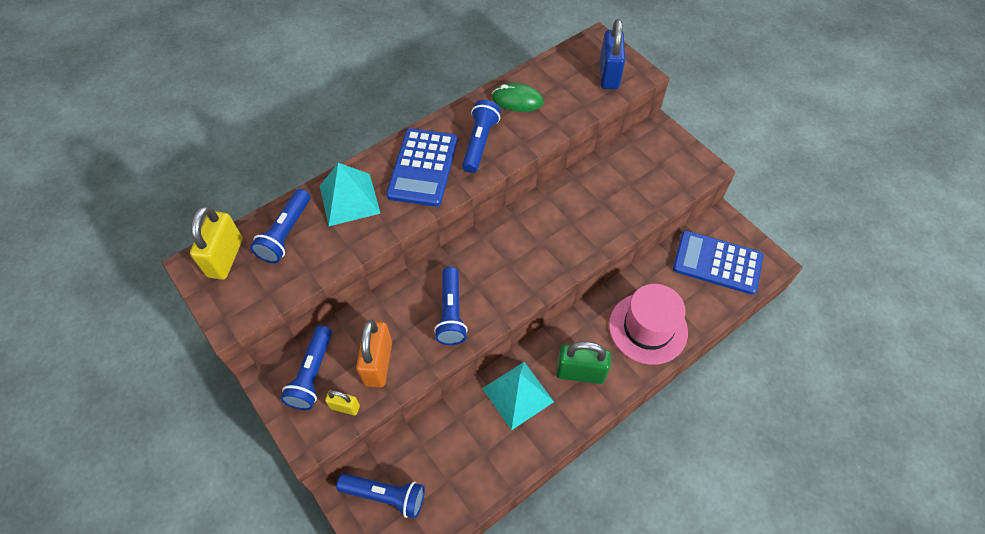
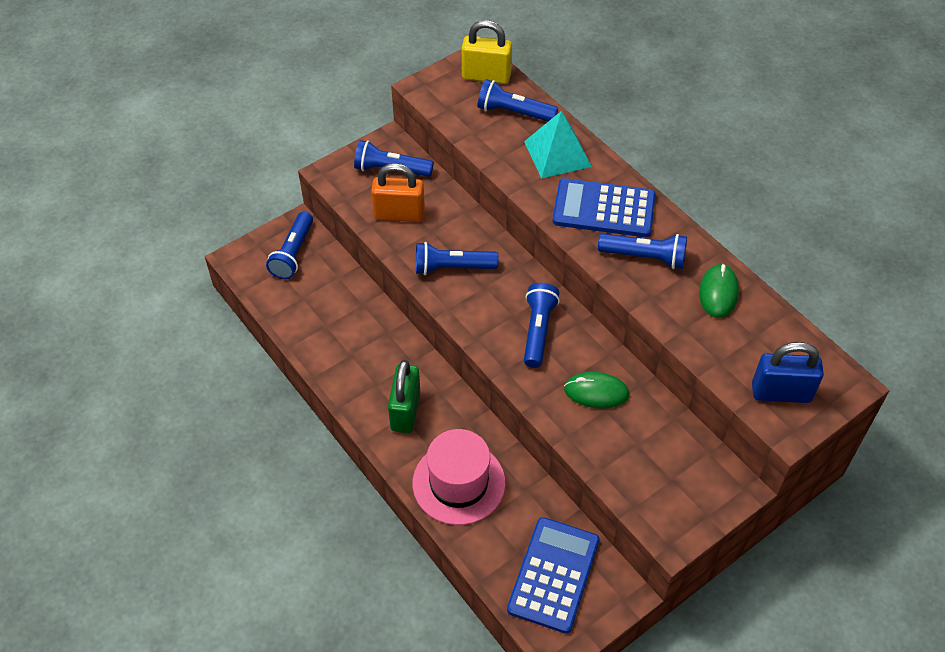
camera: 90 degrees right, 5 degrees down
yellow padlock [325,390,360,415] -> none
turquoise pyramid [482,362,554,430] -> none
none -> blue flashlight [524,283,560,368]
none -> green mouse [564,372,630,409]

